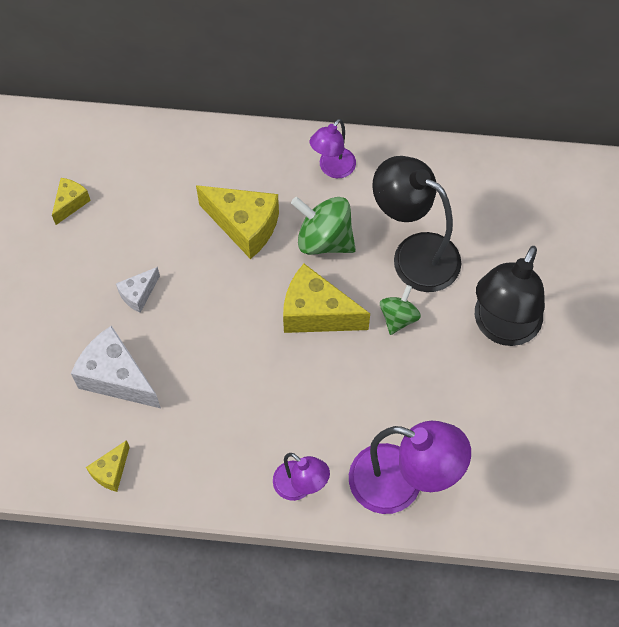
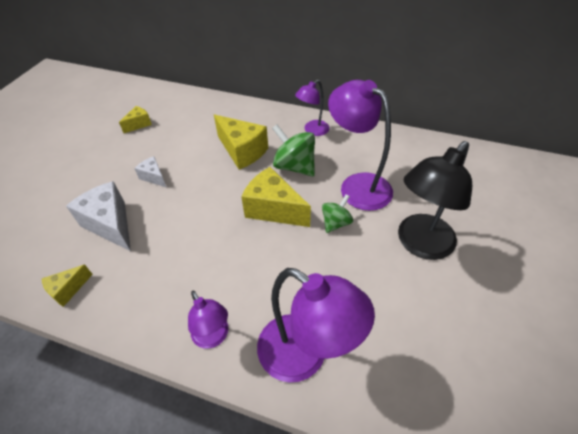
camera: 15 degrees right, 15 degrees down
white cheese [116,267,160,313] -> white cheese turned 75 degrees clockwise [134,156,166,187]
black lamp [372,156,461,292] -> purple lamp [328,80,393,211]

